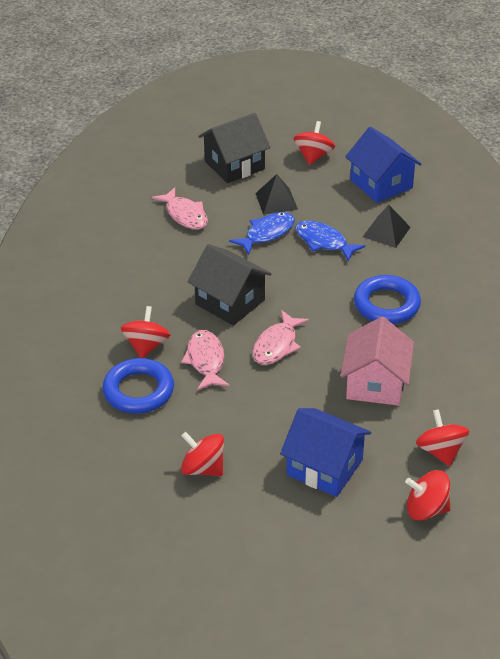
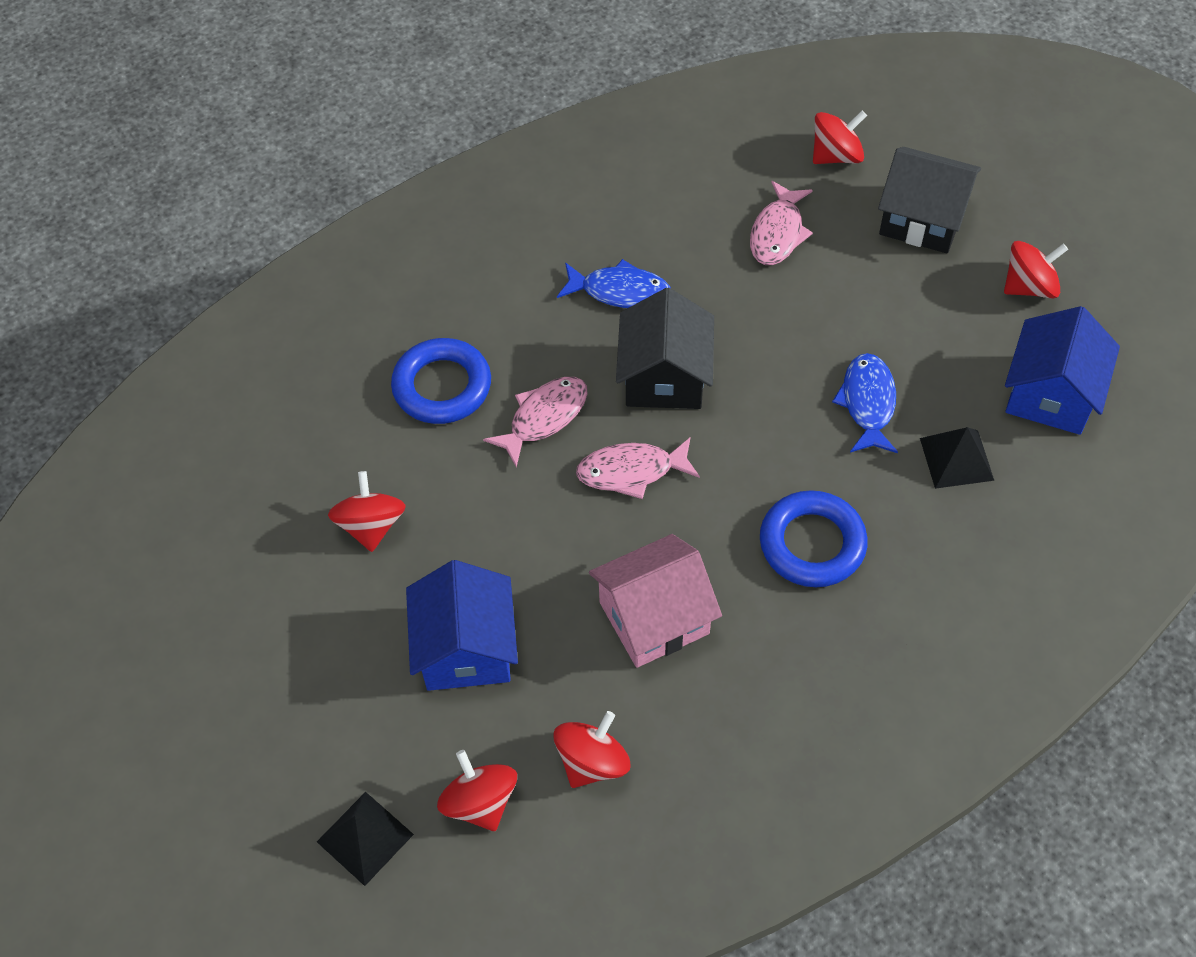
camera: 55 degrees right, 15 degrees up
red spinning top [121,306,170,358] -> red spinning top moved to [813,111,867,164]
blue fish [229,212,295,255] -> blue fish moved to [557,259,671,308]
black pyramid [255,174,298,215] -> black pyramid moved to [317,792,414,886]

